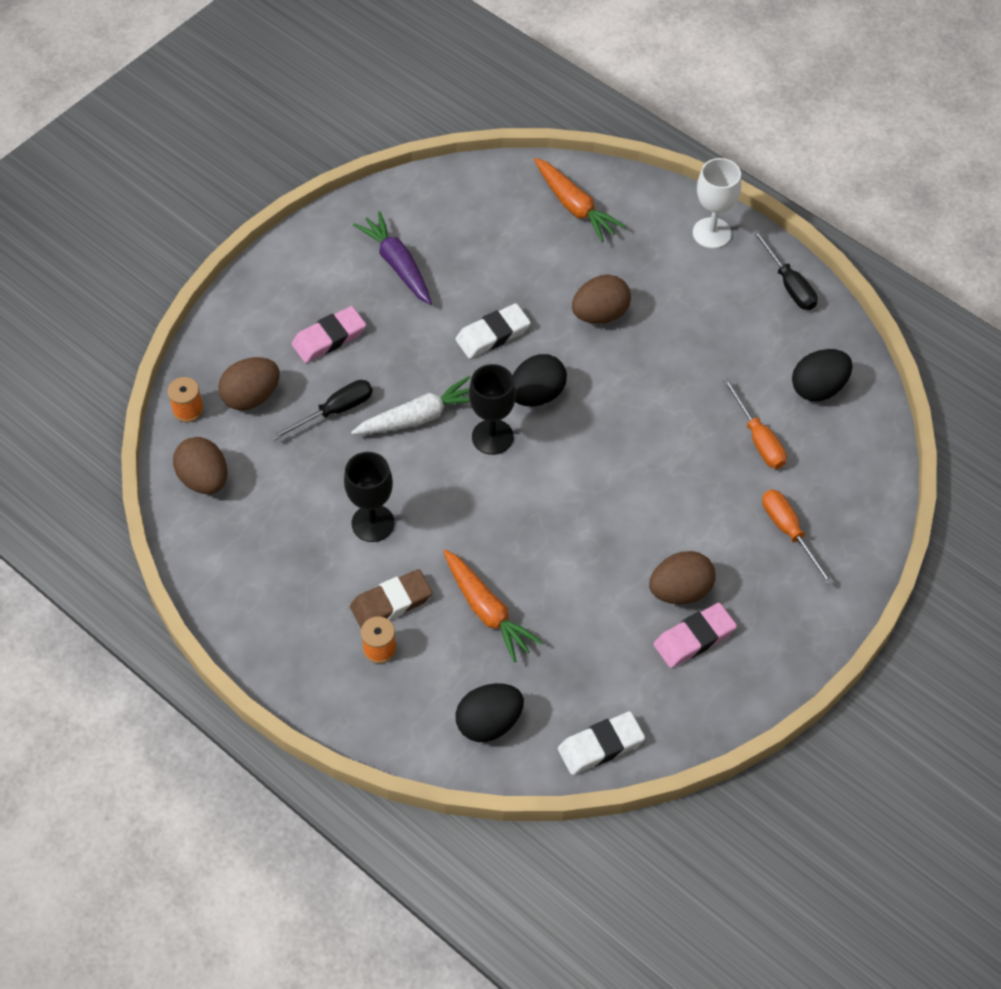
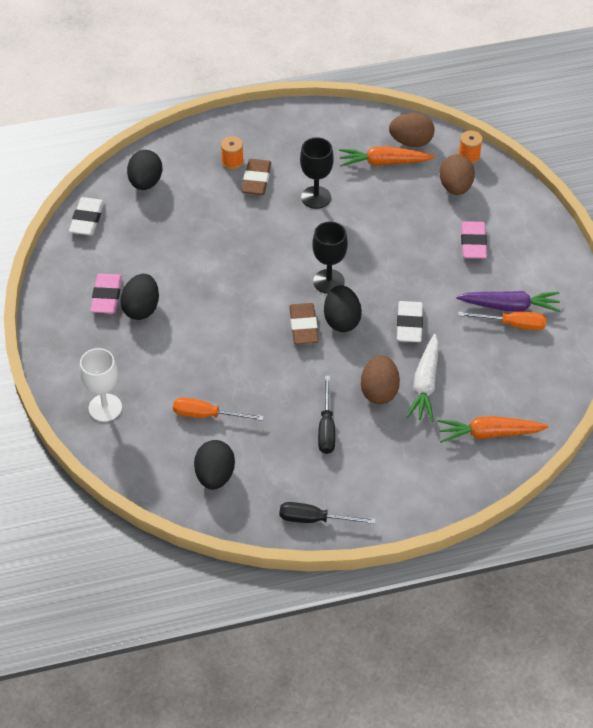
camera: 125 degrees right, 5 degrees down
black screwdriver [271,380,373,441] -> black screwdriver moved to [318,376,335,454]
white carrot [351,376,471,435] -> white carrot moved to [406,334,439,422]
orange carrot [443,550,543,662] -> orange carrot moved to [339,146,435,166]
brown egg [649,551,716,604] -> black egg [120,274,159,320]
white goblet [693,158,741,249] -> white goblet moved to [80,348,122,422]
orange screwdriver [762,490,834,585] -> orange screwdriver moved to [458,311,546,330]
none -> brown eraser [289,303,319,344]

